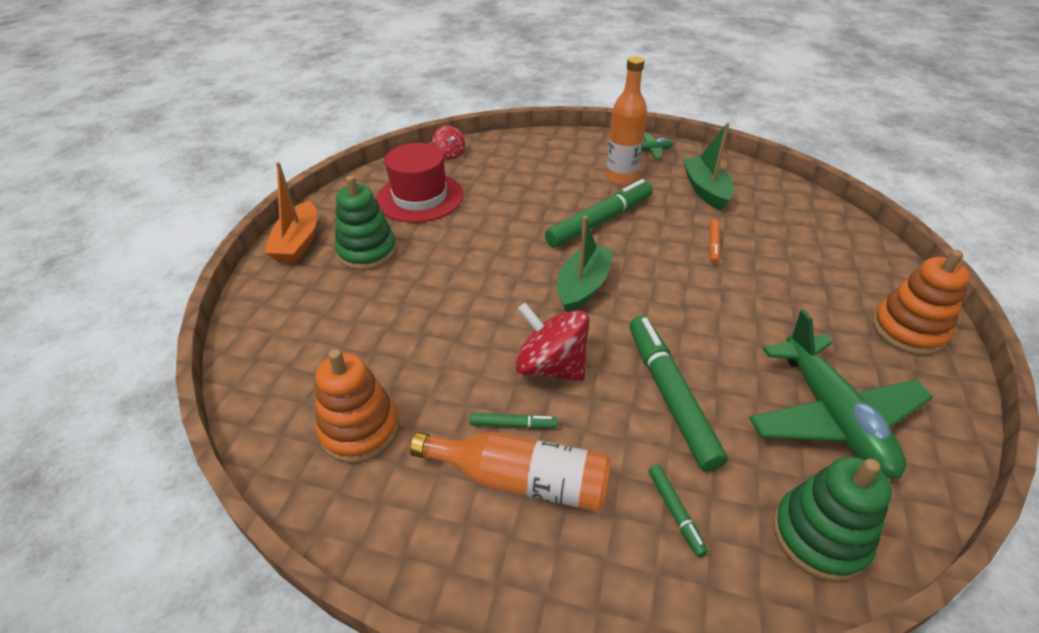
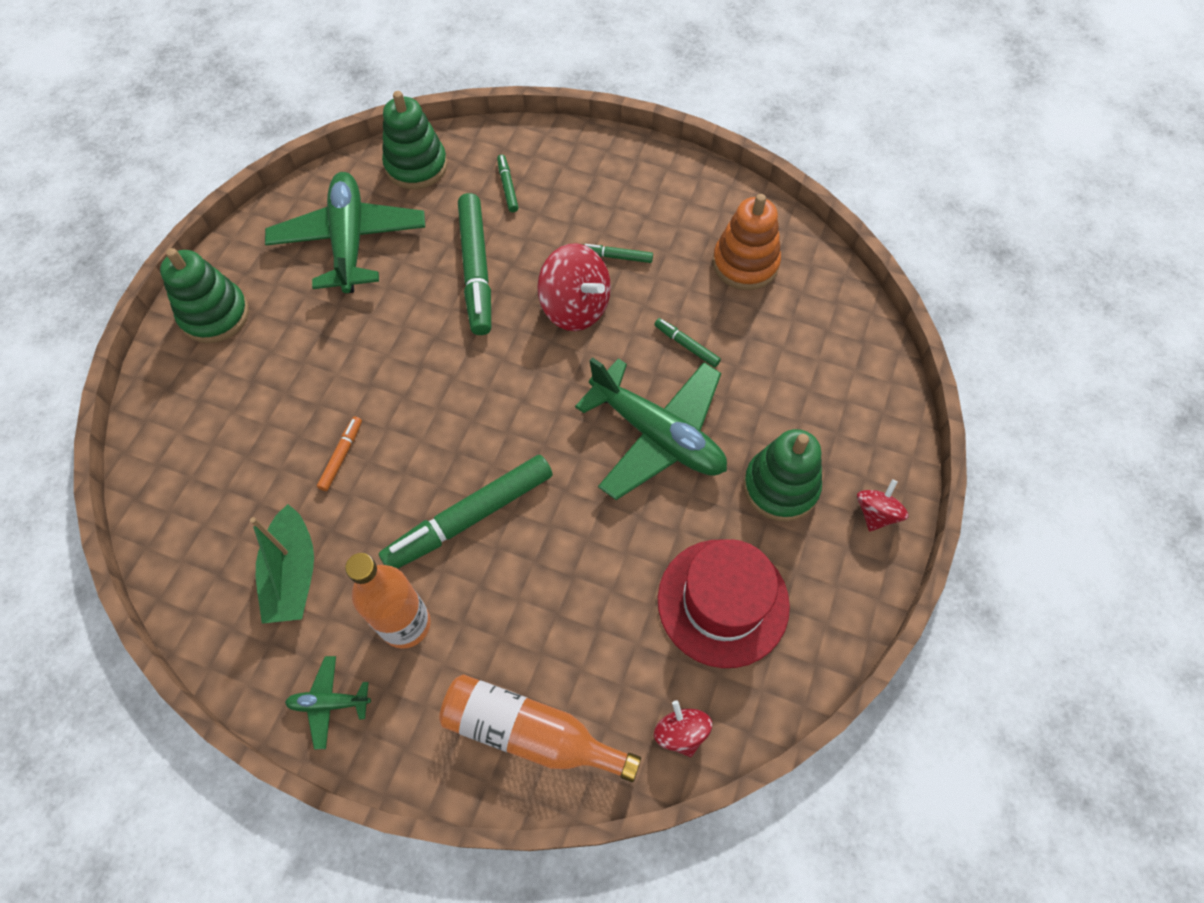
camera: 175 degrees left, 20 degrees up
orange boat [265,162,317,263] -> red spinning top [857,479,909,532]
orange bottle [410,432,611,511] -> orange bottle moved to [439,674,641,782]
green boat [557,216,614,312] -> none
orange stacking toy [872,250,970,355] -> green stacking toy [160,248,249,343]
none -> green plane [575,357,727,500]
none -> green marker [654,318,721,367]

